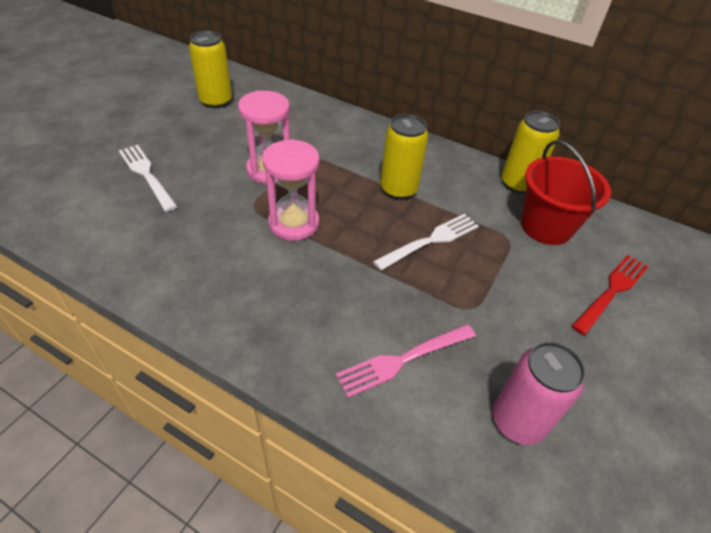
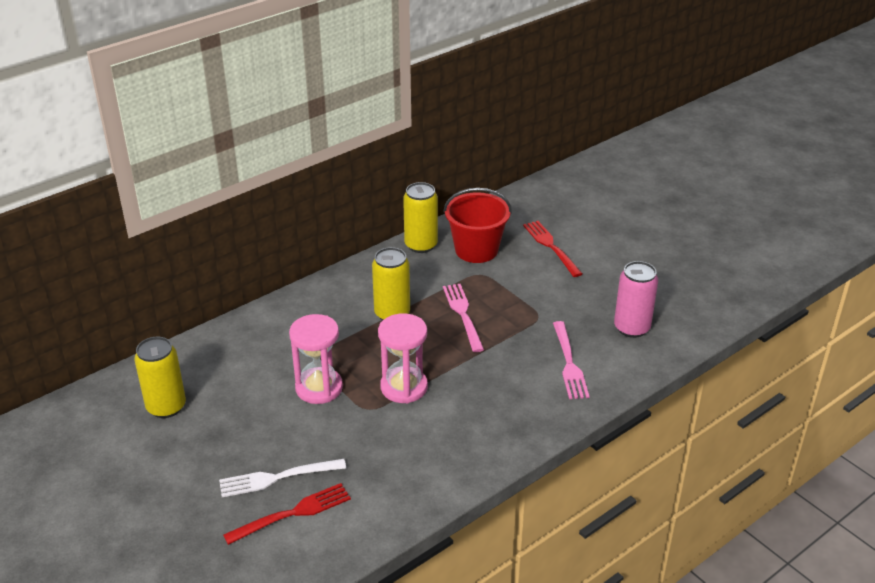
camera: 65 degrees left, 10 degrees down
white fork [373,214,479,271] -> pink fork [443,284,484,352]
none -> red fork [223,483,351,545]

